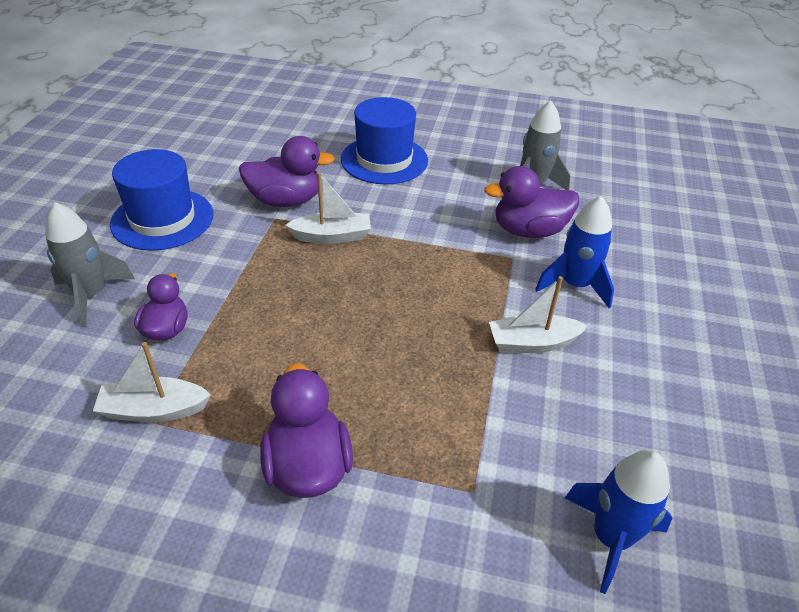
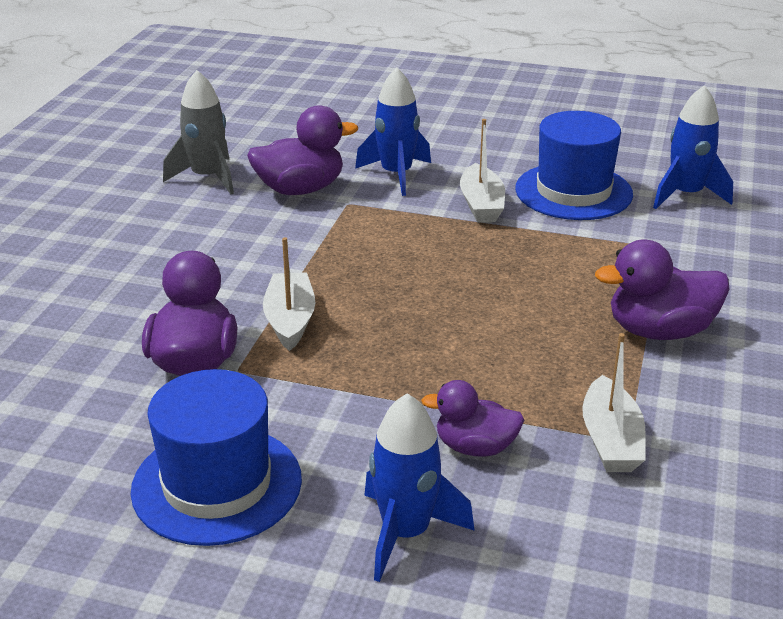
camera: 85 degrees left, 10 degrees down
grey rocket [45,202,135,327] -> blue rocket [364,393,475,582]
blue hat [341,97,428,184] -> blue hat moved to [515,111,633,220]
purple duck [484,166,579,238] -> purple duck turned 105 degrees counterclockwise [247,105,358,195]

